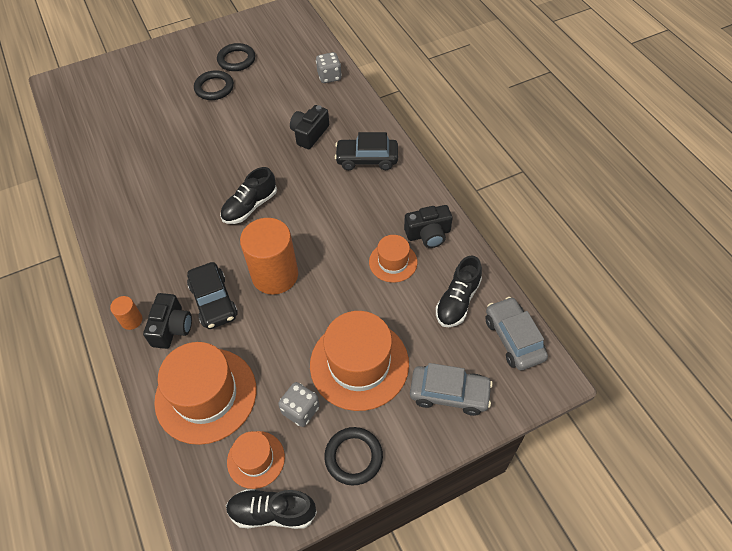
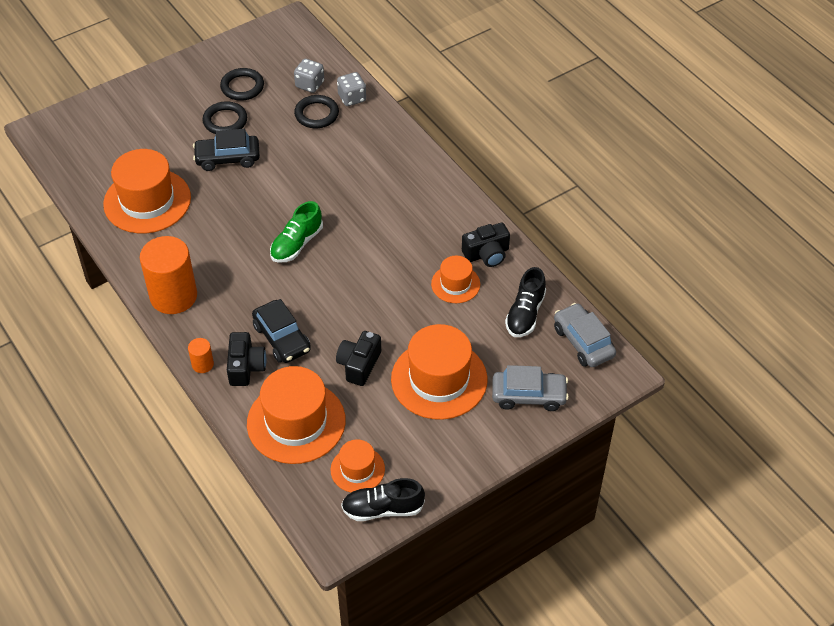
camera: 10 degrees left, 5 degrees down
black shoe [220,167,277,224] -> green shoe [270,201,323,263]
orange cylinder [240,218,298,295] -> orange cylinder moved to [140,236,197,314]
grey dice [278,382,320,427] -> grey dice moved to [294,59,324,93]
black camera [290,105,329,149] -> black camera moved to [336,331,381,386]
black ring [324,427,383,485] -> black ring moved to [294,95,339,128]
black car [335,132,398,170] -> black car moved to [193,129,260,171]
none -> orange hat [103,149,191,234]

